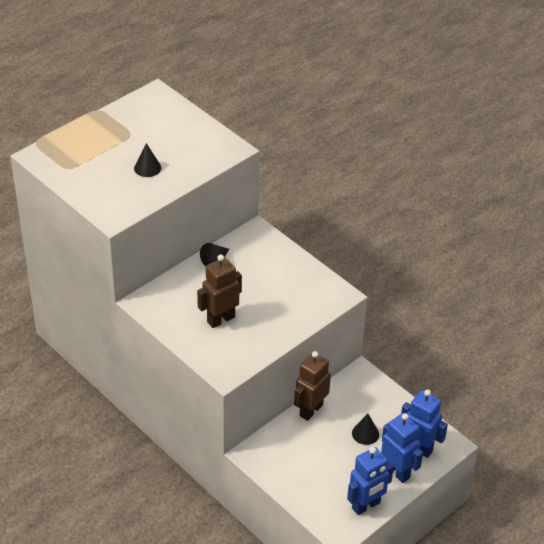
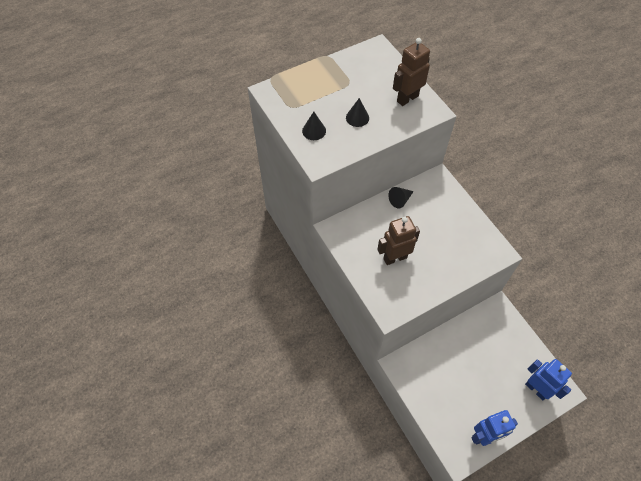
camera: 15 degrees right, 15 degrees up
brown robot [294,351,331,421] -> brown robot moved to [393,38,430,106]
black cone [352,414,379,445] -> black cone moved to [302,112,326,140]
blue robot [381,413,423,483] -> none

